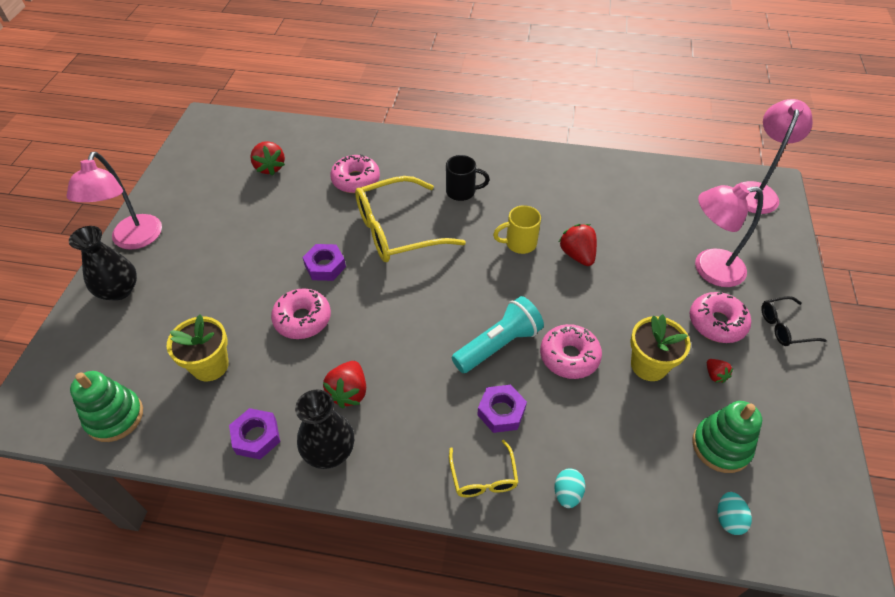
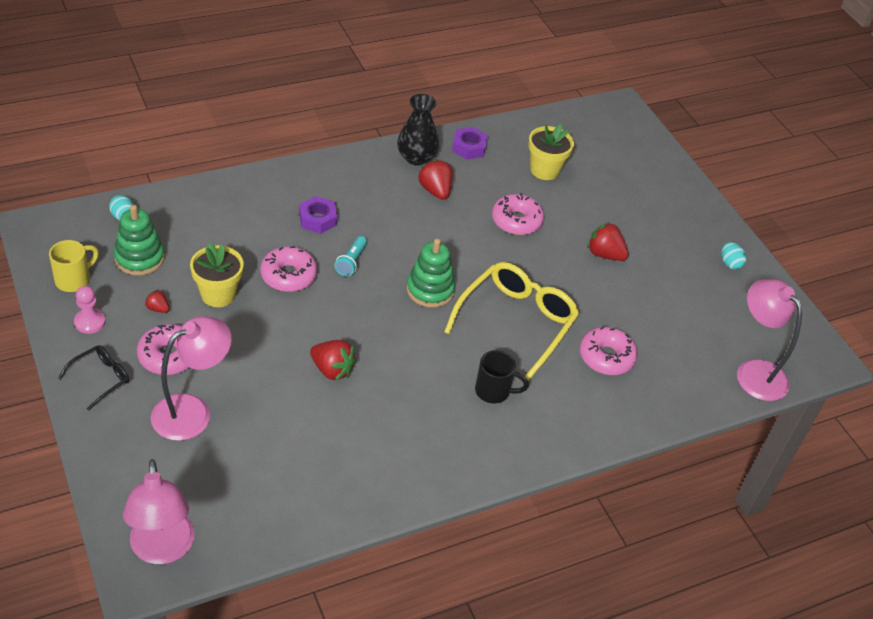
camera: 140 degrees right, 5 degrees down
pink lamp [66,152,162,250] -> pink lamp moved to [737,279,802,401]
black vase [69,226,137,301] -> none
green stacking toy [70,371,143,442] -> green stacking toy moved to [407,239,455,308]
red strawberry [250,141,285,175] -> red strawberry moved to [587,222,629,261]
purple nut [302,244,346,281] -> none
black mug [446,155,490,201] -> black mug turned 135 degrees counterclockwise [475,350,529,403]
yellow glasses [449,440,519,497] -> none
turquoise flashlight [452,296,544,373] -> turquoise flashlight [334,236,367,276], size x0.57
yellow mug [493,205,541,254] -> yellow mug moved to [49,240,99,292]
turquoise egg [554,468,586,508] -> turquoise egg moved to [721,242,746,270]
none -> pink pawn [74,286,106,334]

